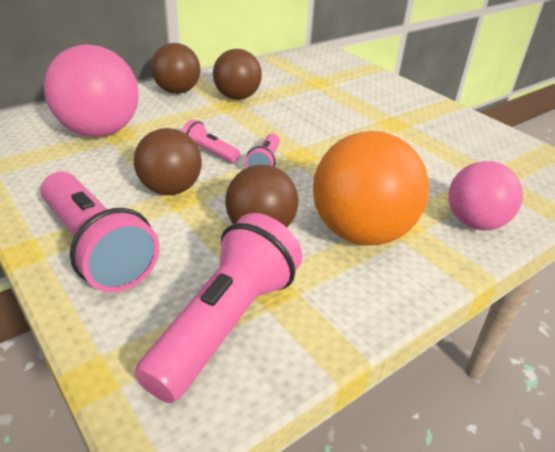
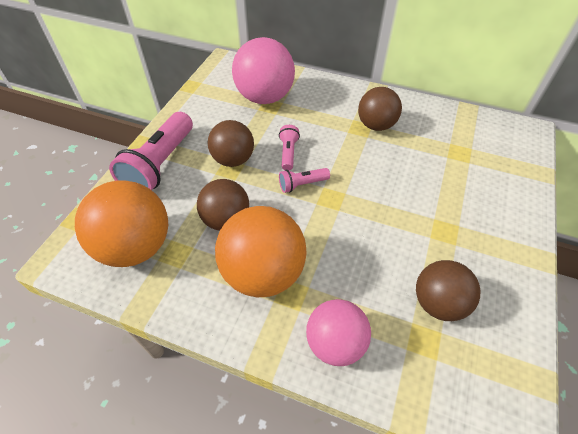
camera: 60 degrees right, 15 degrees up
pink flashlight [135,213,302,403] -> orange ball [75,180,168,267]
brown ball [151,43,200,94] -> brown ball moved to [416,260,480,321]

